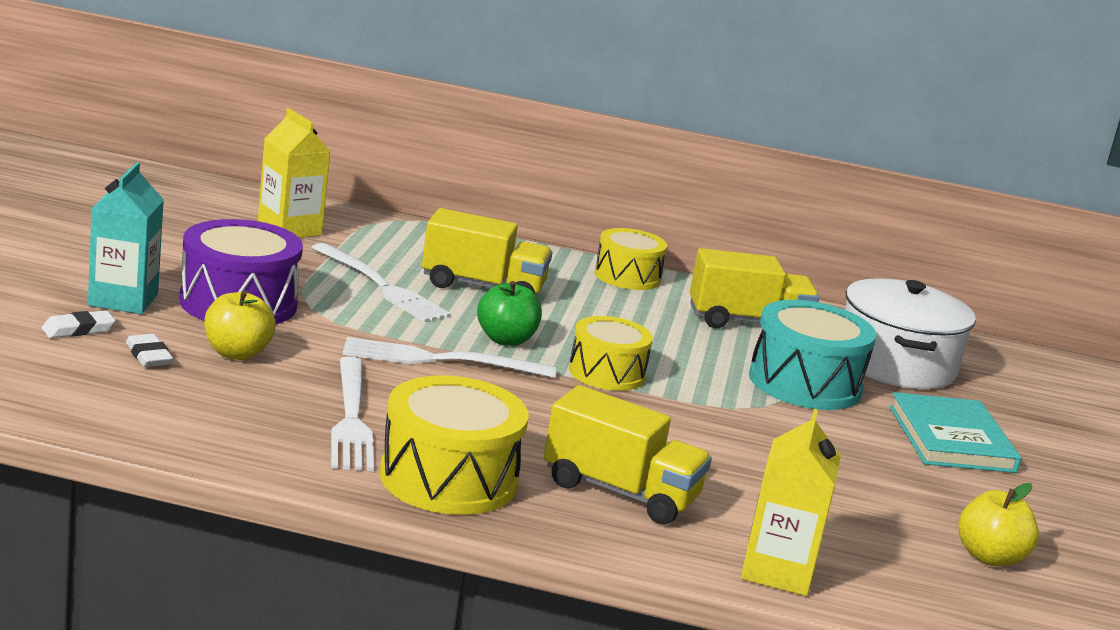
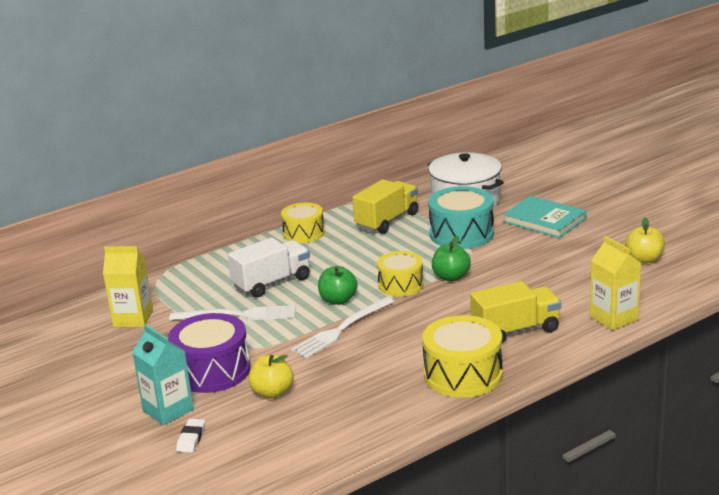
camera: 40 degrees left, 5 degrees up
white eraser [126,334,173,367] -> none
white fork [331,356,374,471] -> none
yellow truck [422,208,552,295] -> white truck [228,237,310,298]
none -> green apple [432,236,471,281]

